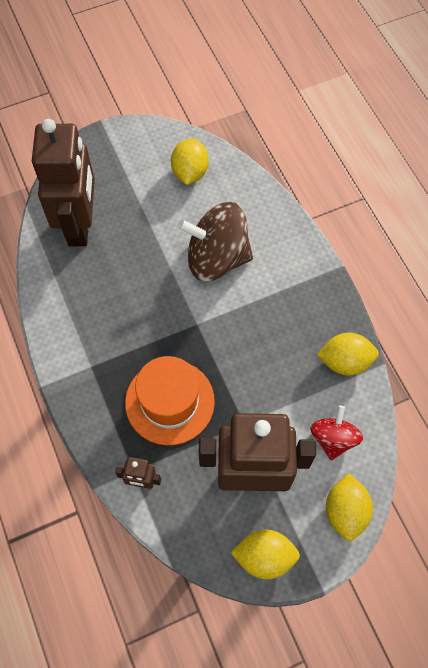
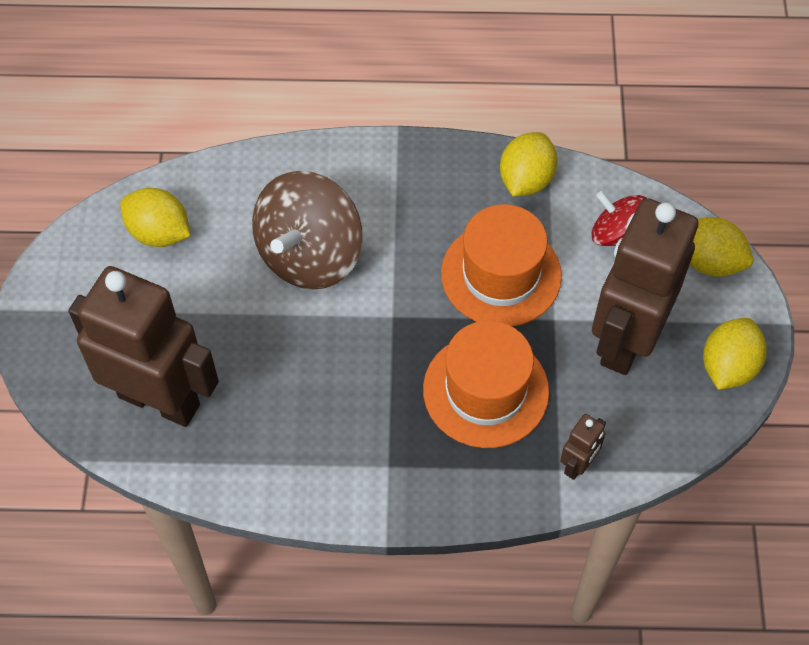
camera: 65 degrees left, 5 degrees down
none -> orange hat [441,204,562,327]

